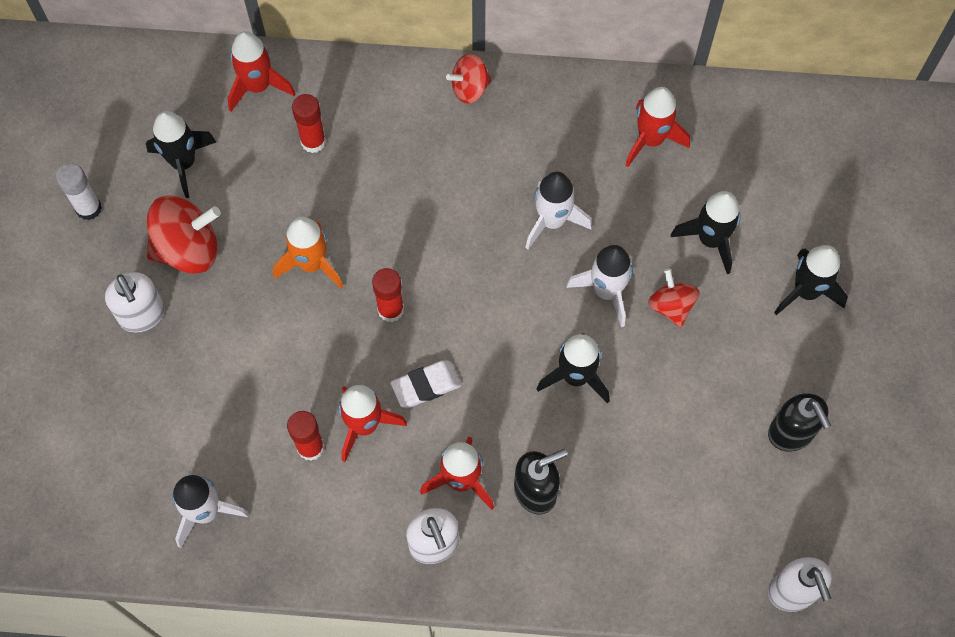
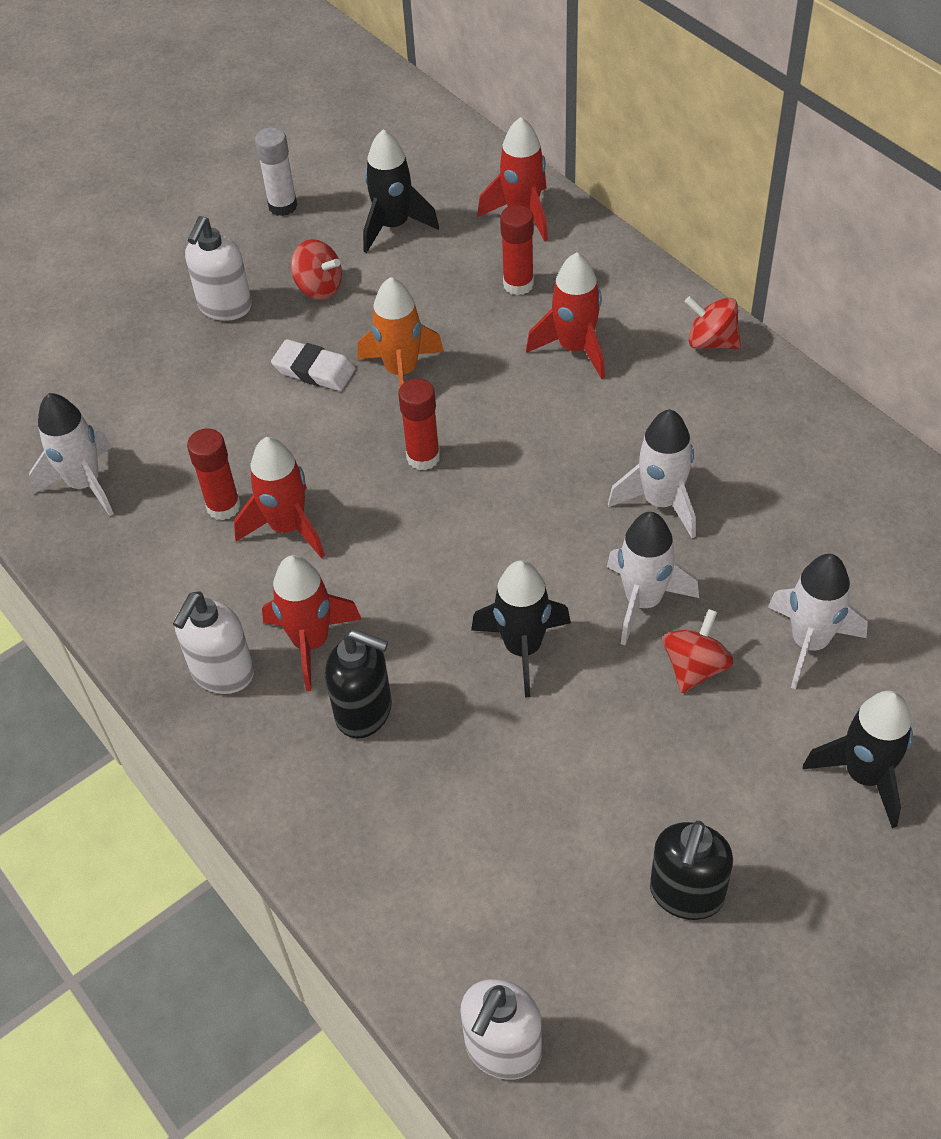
camera: 50 degrees right, 15 degrees down
red spinning top [147,195,221,274] -> red spinning top [291,239,342,300], size x0.60
white eraser [390,360,461,408] -> white eraser moved to [271,339,355,391]
red rocket [625,87,690,167] -> red rocket moved to [526,252,605,379]
black rocket [671,191,741,274] -> white rocket [768,554,868,689]

